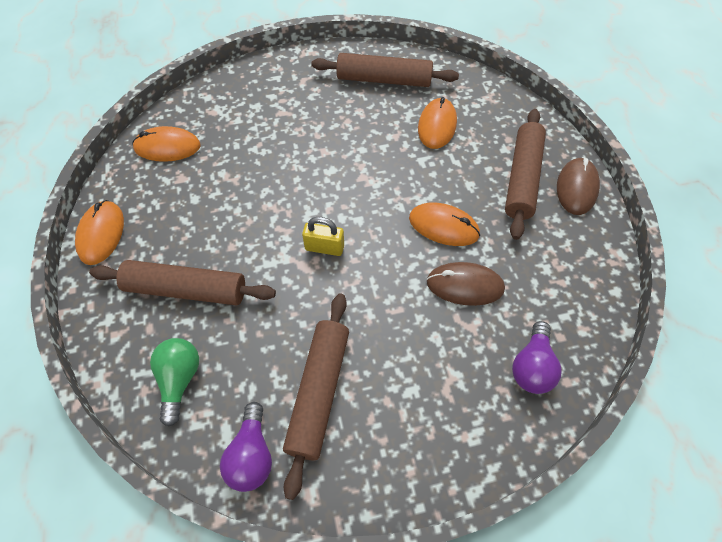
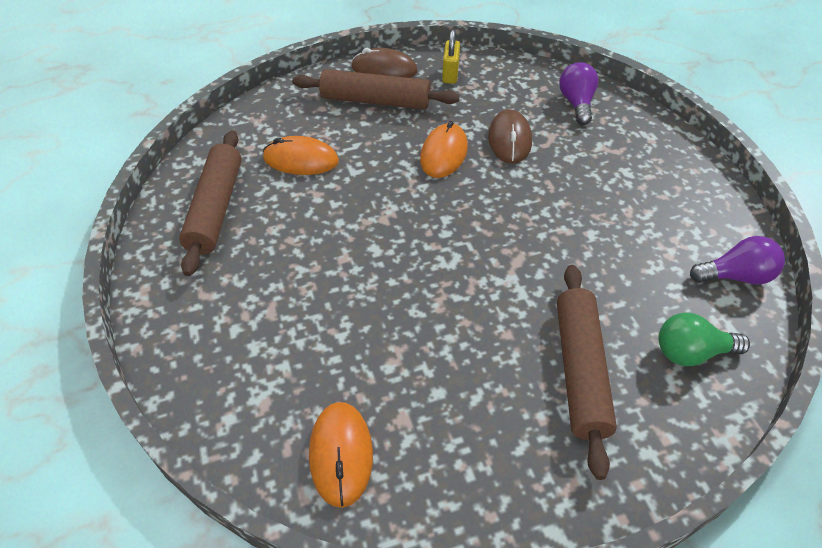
camera: 95 degrees left, 10 degrees down
orange mouse [75,200,124,265] -> none
brown rolling pin [283,293,349,500] -> none
yellow padlock [302,217,344,256] -> yellow padlock moved to [442,30,460,84]
purple light bulb [512,321,562,394] -> purple light bulb turned 105 degrees counterclockwise [559,62,599,125]

